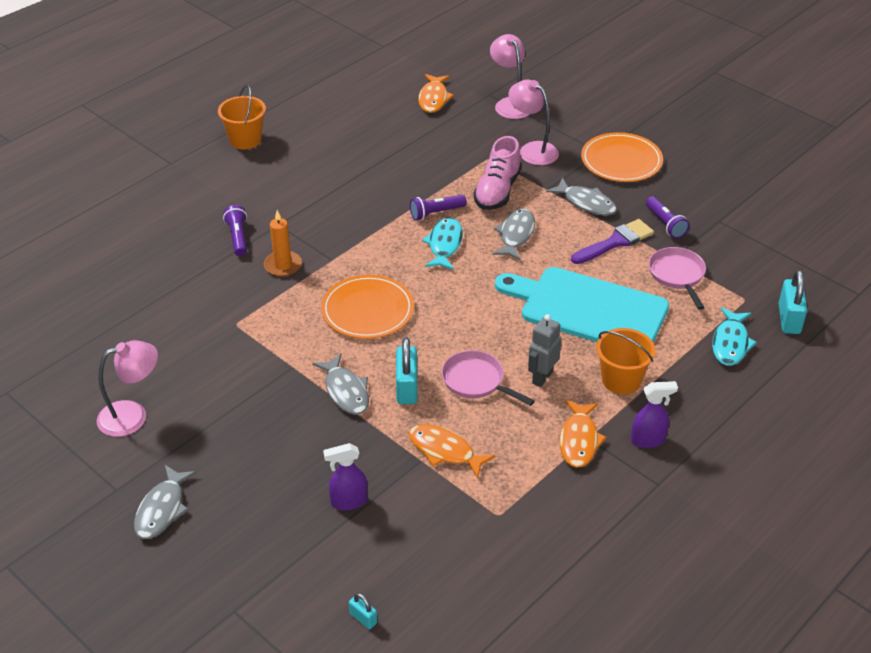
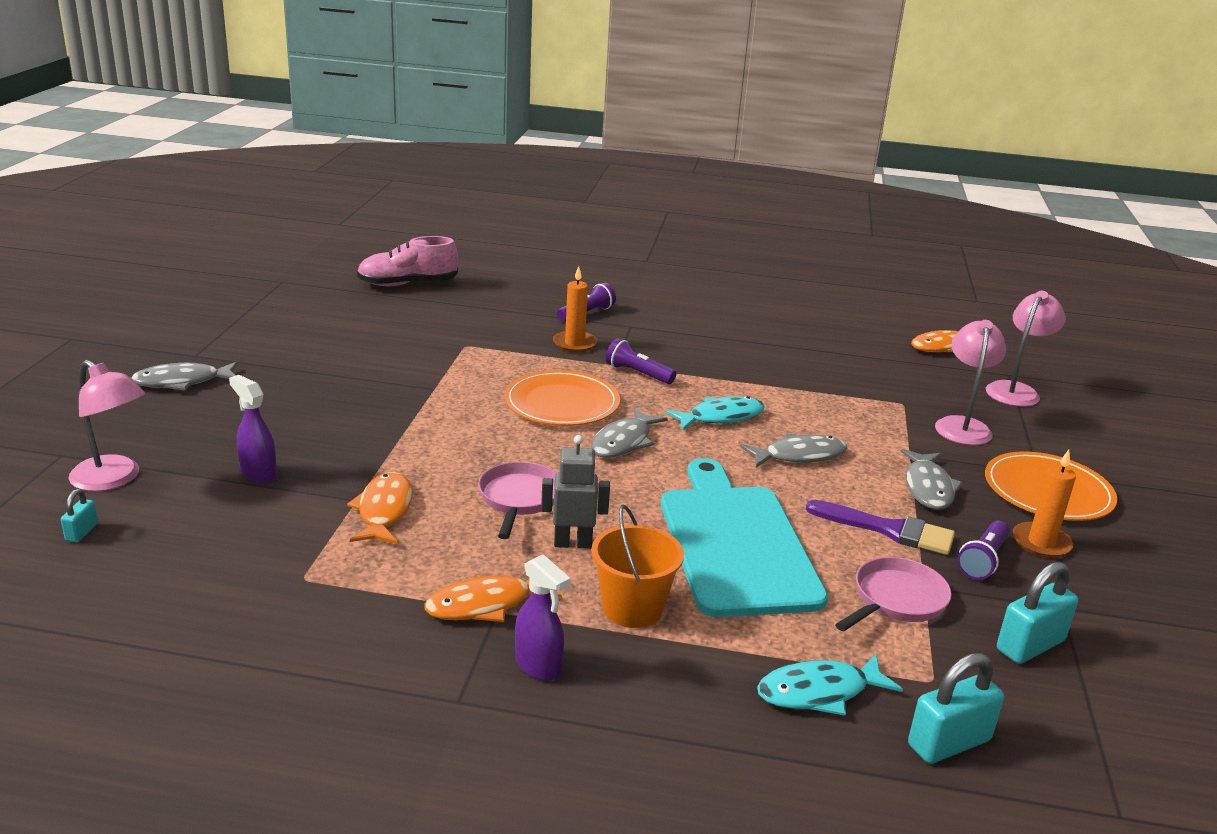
camera: 55 degrees right, 15 degrees down
pink lamp [97,340,158,437] -> pink lamp moved to [68,360,145,491]
orange bucket [218,85,266,149] -> none
grey fish [312,353,369,415] -> grey fish moved to [591,407,668,458]
turquoise padlock [396,337,418,404] -> turquoise padlock moved to [997,562,1078,664]
purple flashlight [410,195,467,221] -> purple flashlight moved to [606,338,676,384]
pink shoe [473,136,522,210] -> pink shoe moved to [357,236,458,286]
none -> orange candle [1013,450,1076,558]

